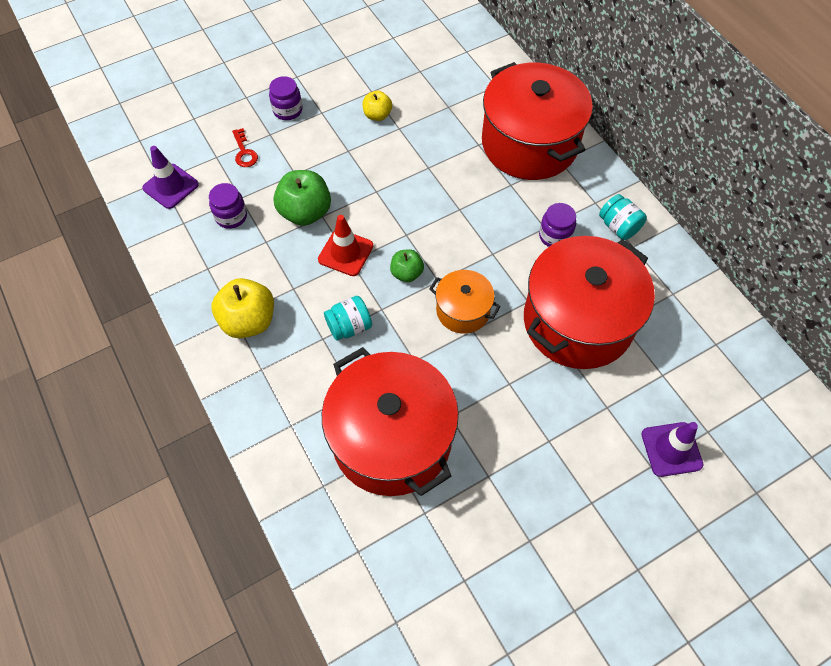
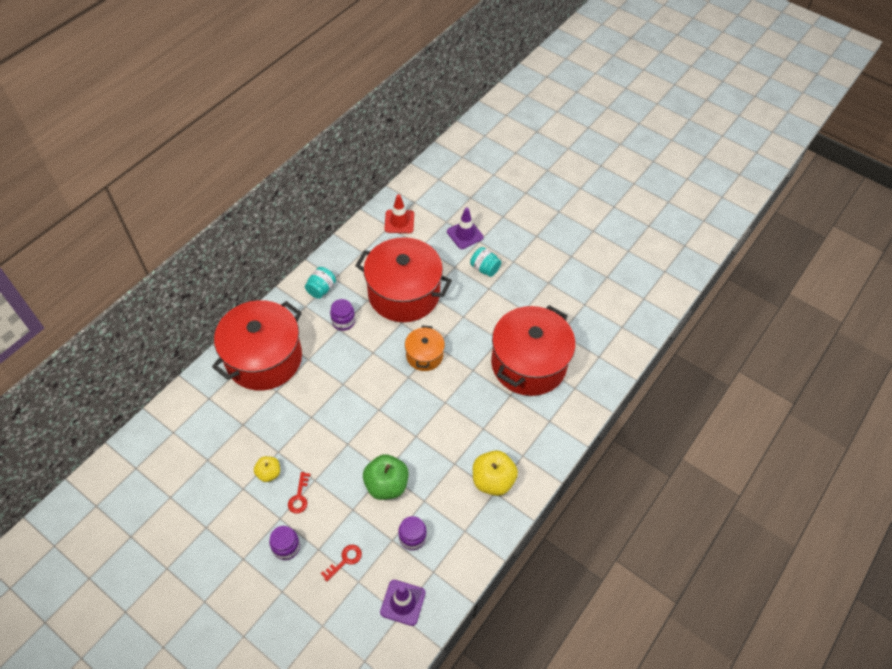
camera: 115 degrees left, 5 degrees down
red traffic cone [318,215,373,276] -> red traffic cone moved to [385,194,414,233]
turquoise jar [324,296,372,341] -> turquoise jar moved to [470,247,501,277]
green apple [390,249,424,282] -> none
none -> red key [288,472,310,514]

